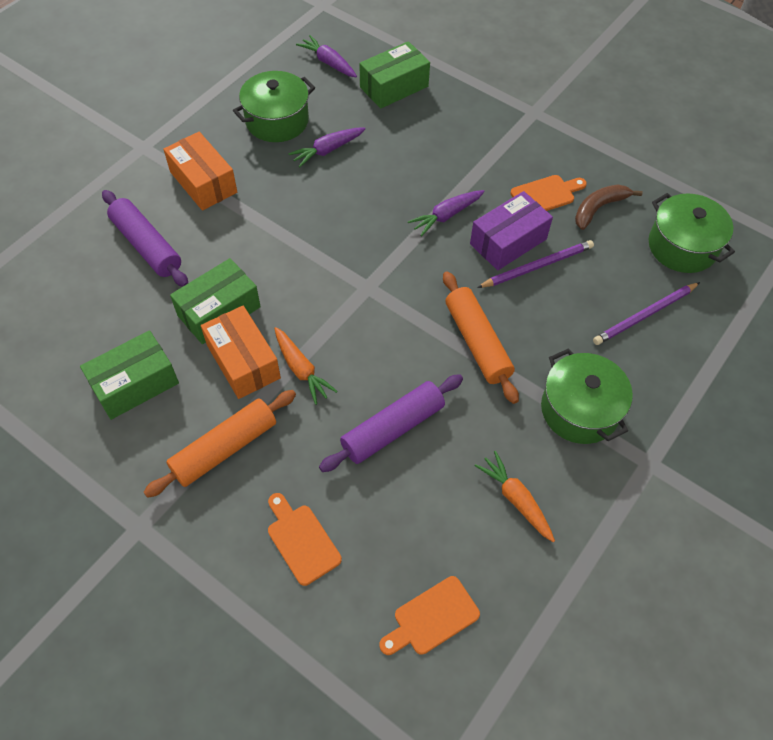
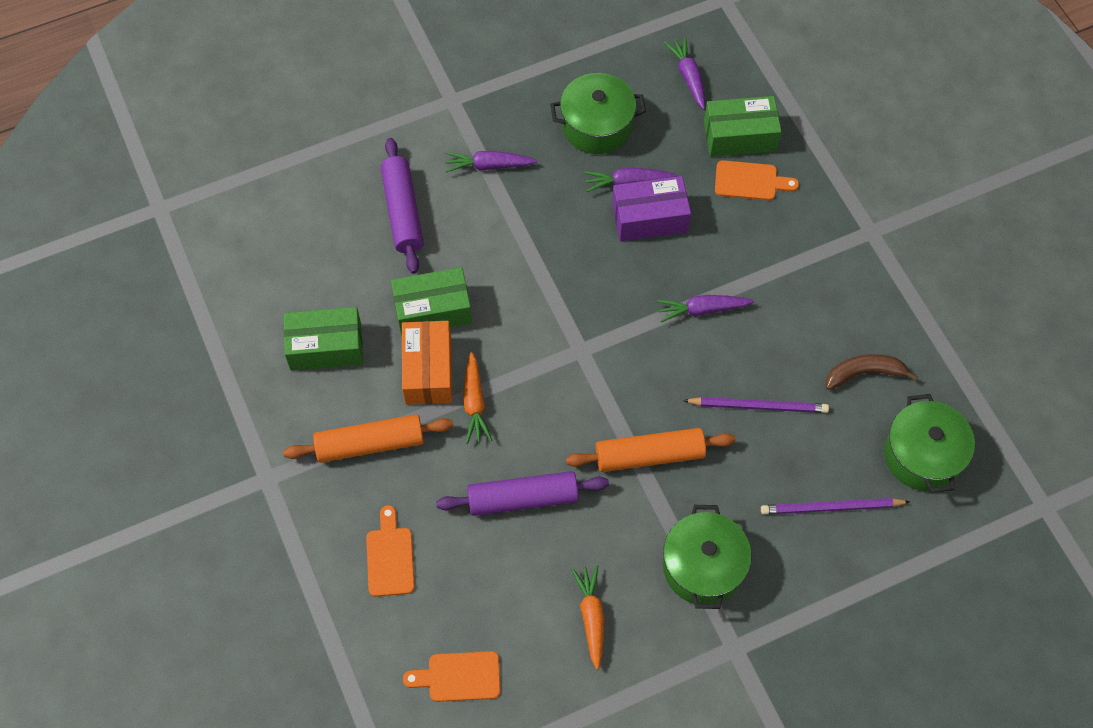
camera: 30 degrees right, 5 degrees up
orange box [163,132,237,211] -> purple carrot [445,151,537,172]
orange rolling pin [443,271,519,404] -> orange rolling pin turned 75 degrees clockwise [566,428,735,472]
purple box [470,191,553,270] -> purple box moved to [612,176,691,241]
orange cutting board [510,175,587,211] -> orange cutting board moved to [715,160,799,201]

